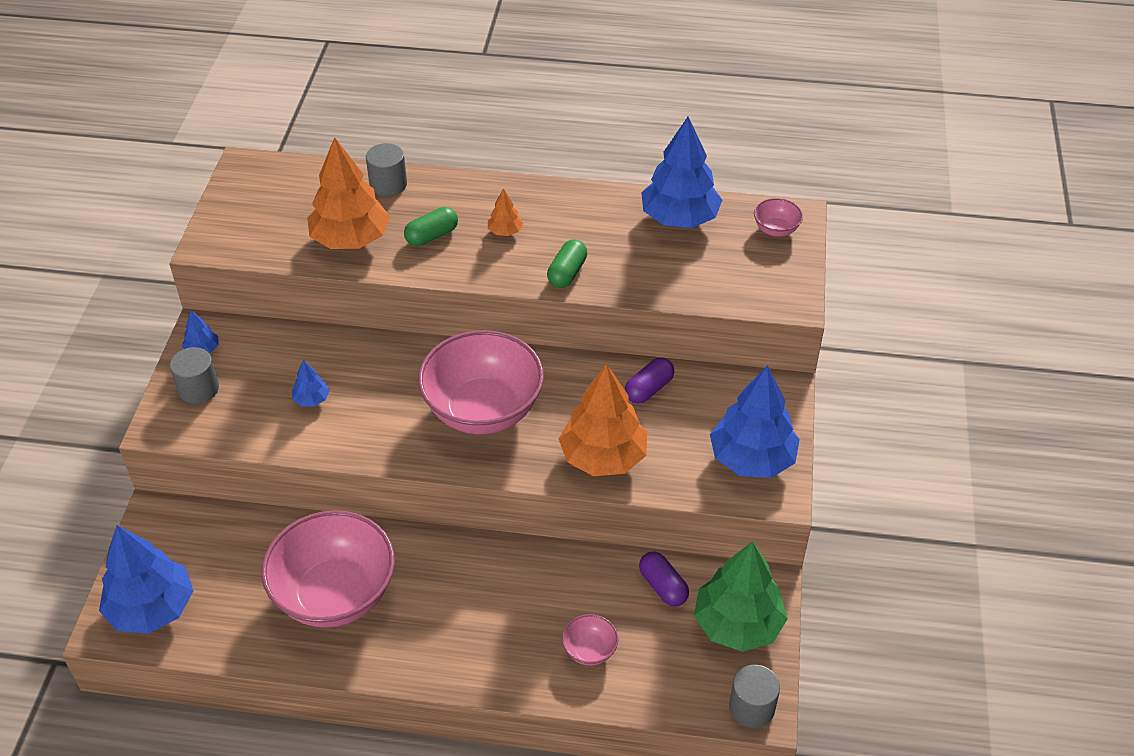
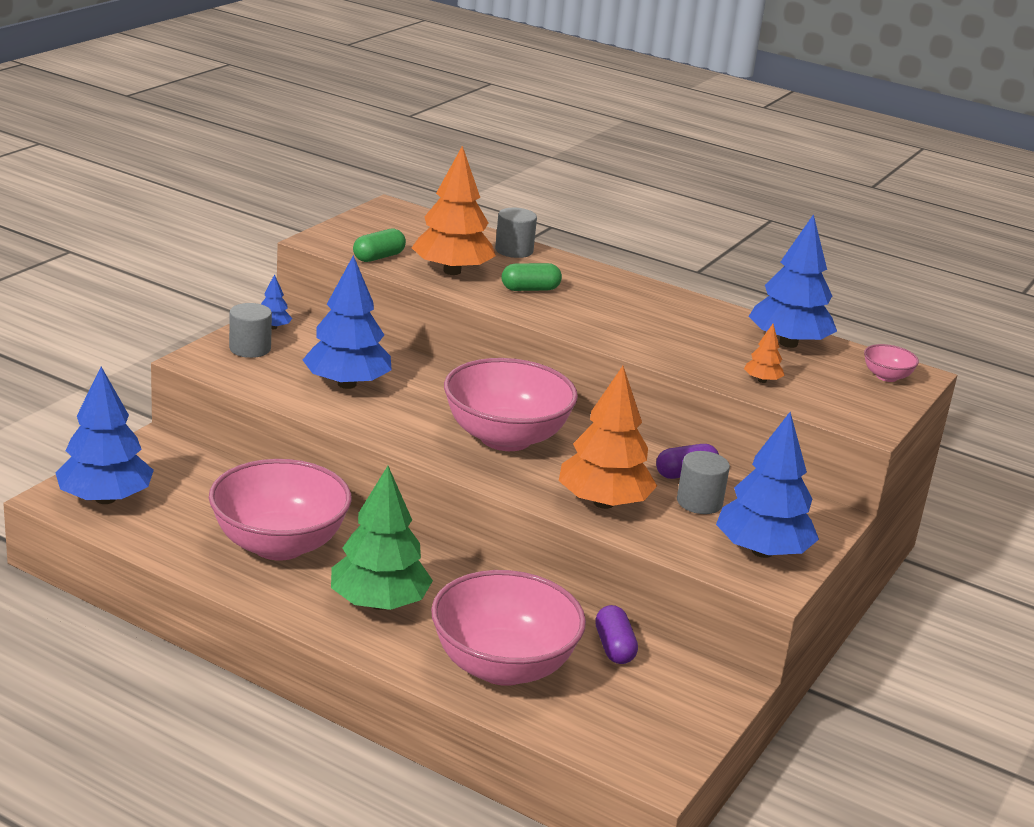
camera: 20 degrees right, 20 degrees down
blue tree [292,360,330,406] -> blue tree [303,255,392,389], size x2.27
orange tree [488,189,523,236] -> orange tree moved to [744,324,785,383]
green capsule [547,239,587,288] -> green capsule moved to [353,228,406,262]
pink bowl [562,614,618,666] -> pink bowl [431,570,586,686], size x2.38
green tree [694,541,788,652] -> green tree moved to [331,466,433,610]
grey cylinder [729,665,780,728] -> grey cylinder moved to [677,451,730,514]

